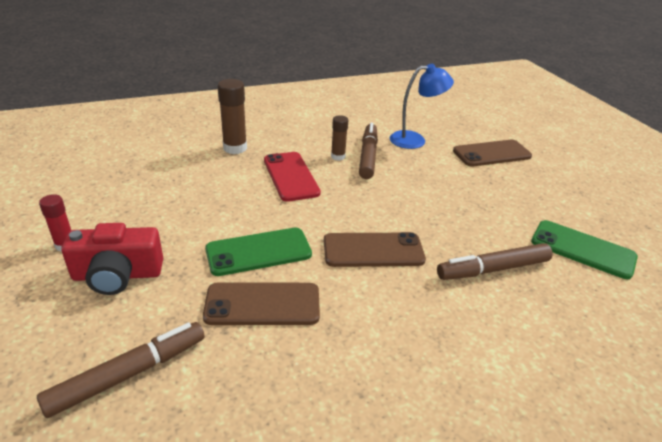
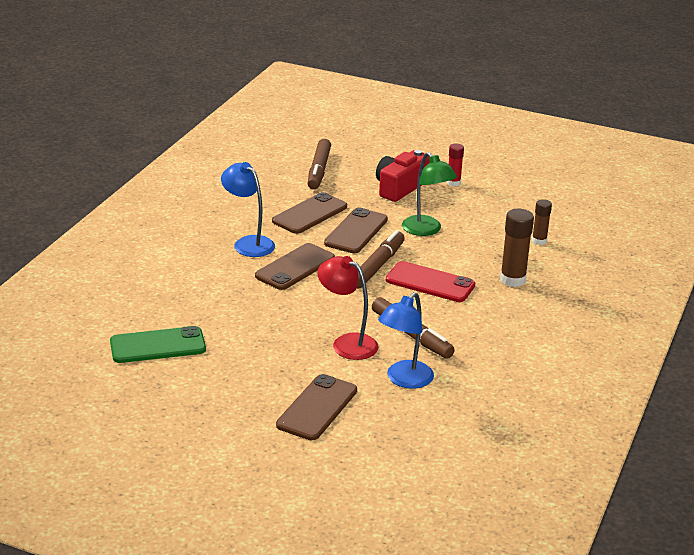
camera: 135 degrees right, 5 degrees down
green phone [205,228,312,276] -> brown phone [324,207,388,253]
brown glue stick [331,115,348,161] -> brown glue stick moved to [532,199,552,245]
brown marker [437,243,553,280] -> brown marker moved to [357,230,405,289]
none -> blue lamp [221,162,275,257]
none -> red lamp [317,256,378,360]
none -> green lamp [402,152,457,236]

